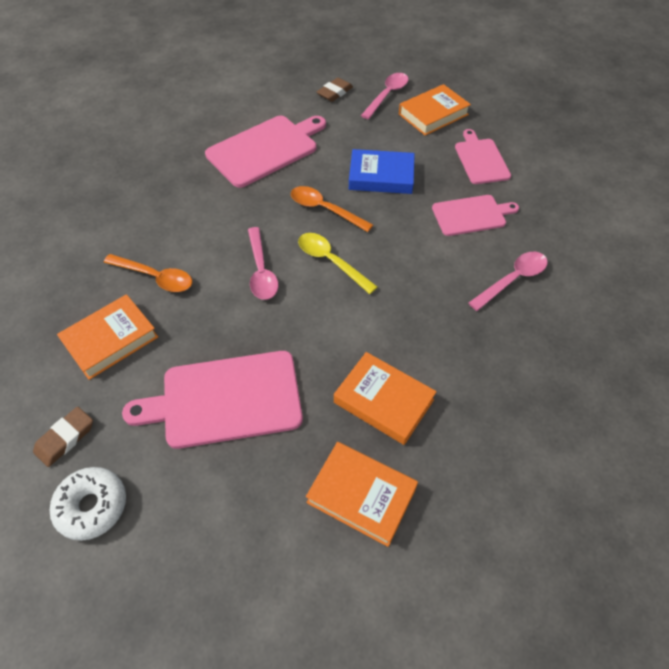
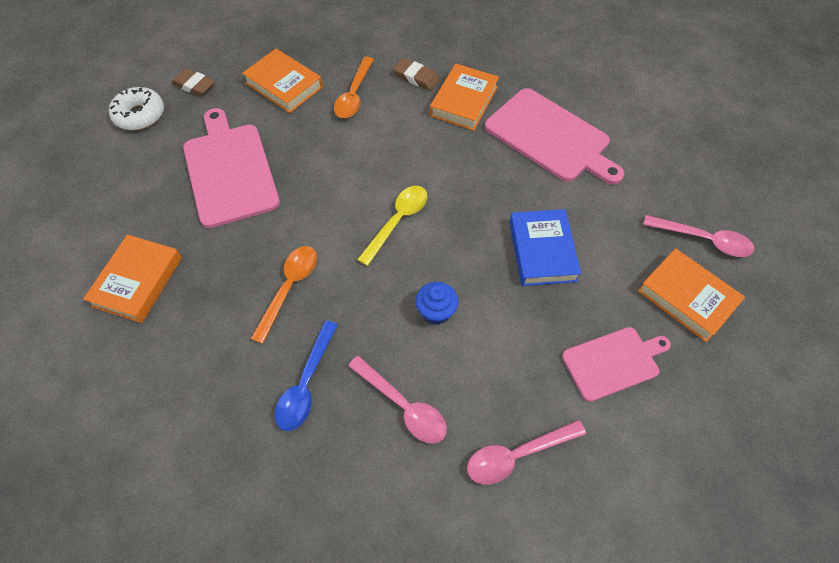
camera: 80 degrees right, 5 degrees up
pink spoon [248,227,279,300] -> pink spoon moved to [467,420,586,485]
orange spoon [291,186,373,232] -> orange spoon moved to [251,246,317,344]
brown eraser [317,78,353,102] -> brown eraser moved to [393,58,440,91]
orange book [334,352,437,445] -> orange book moved to [430,64,499,131]
pink cutting board [432,195,519,236] -> none
none -> blue spoon [275,321,338,431]
none -> blue cupcake [416,282,458,325]

